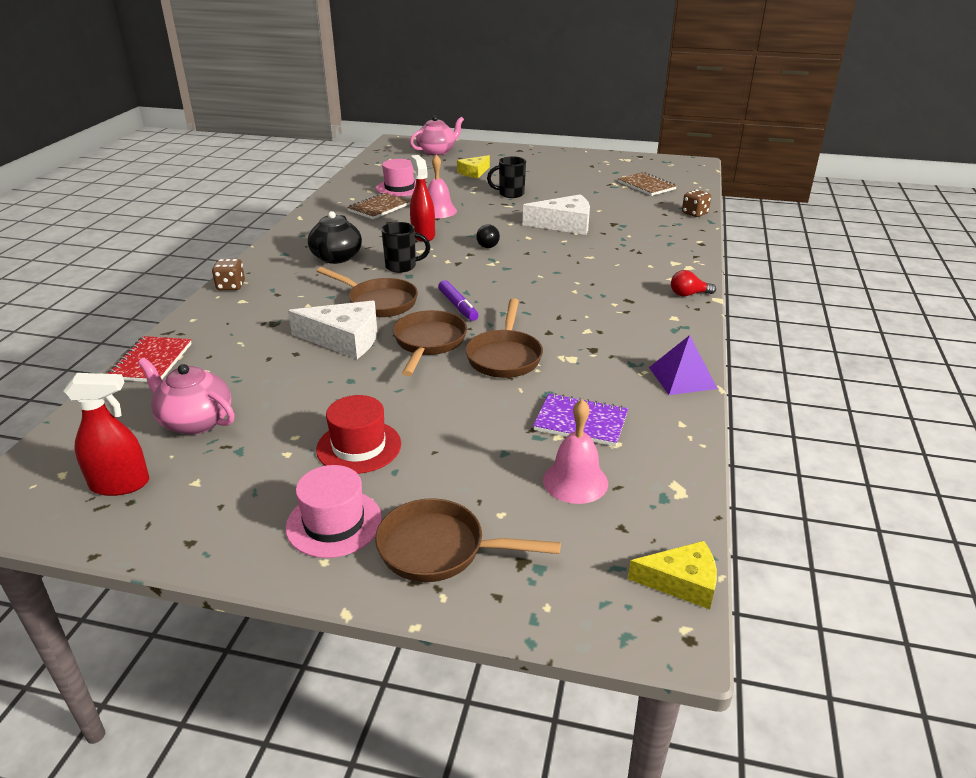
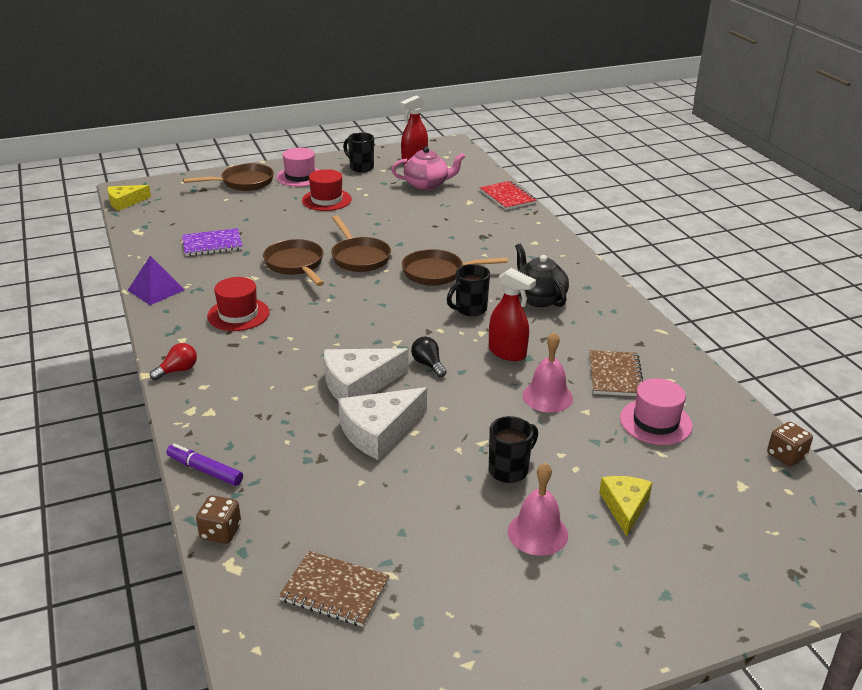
camera: 145 degrees right, 0 degrees up
brown dice [212,259,245,290] -> brown dice moved to [767,422,813,466]
white cheese [288,301,377,359] -> white cheese moved to [324,348,409,400]
pink teapot [410,116,464,156] -> none
purple marker [438,280,478,321] -> purple marker moved to [166,444,243,486]
pink bell [543,399,608,504] -> pink bell moved to [508,462,568,556]
none -> red hat [207,277,269,331]
none -> black mug [343,132,374,172]

